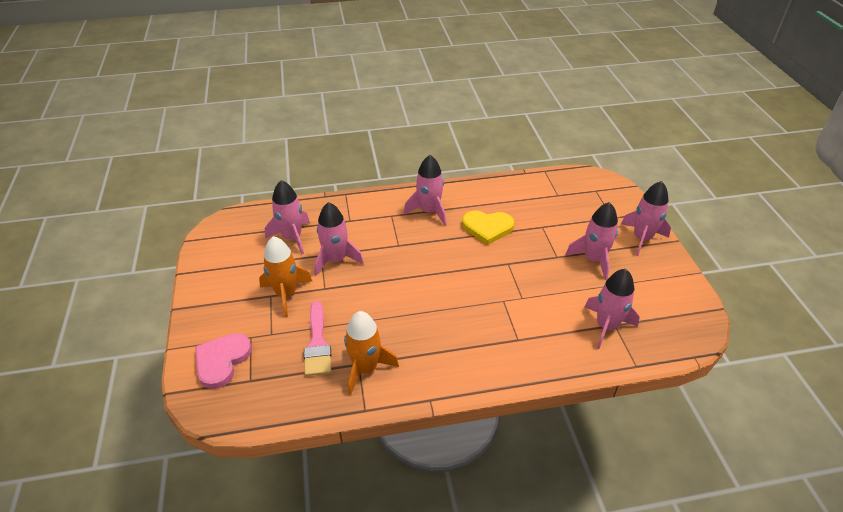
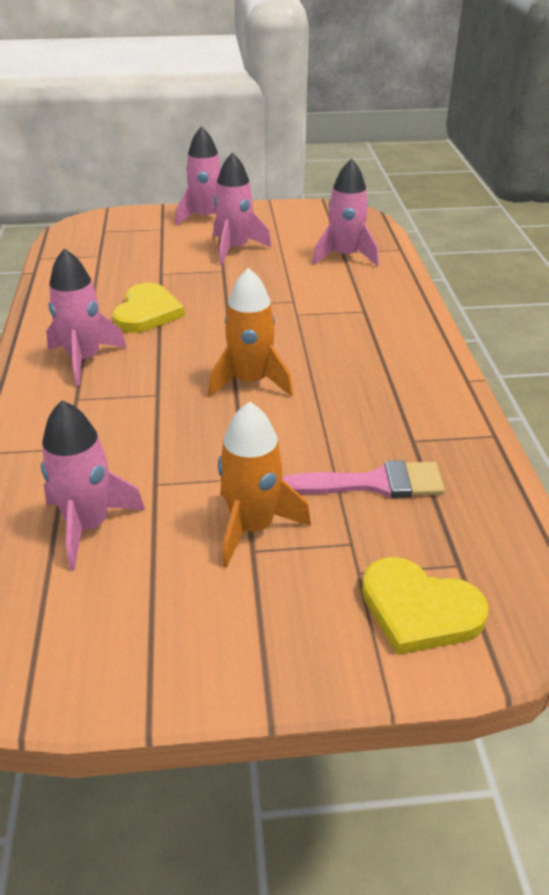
camera: 85 degrees left, 5 degrees down
pink heart [195,333,252,389] -> yellow heart [362,557,489,655]
pink rocket [314,202,364,276] -> none
orange rocket [344,311,399,395] -> orange rocket moved to [208,268,293,396]

